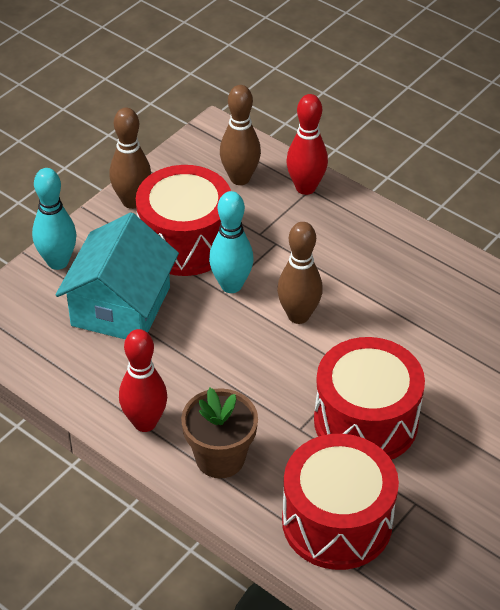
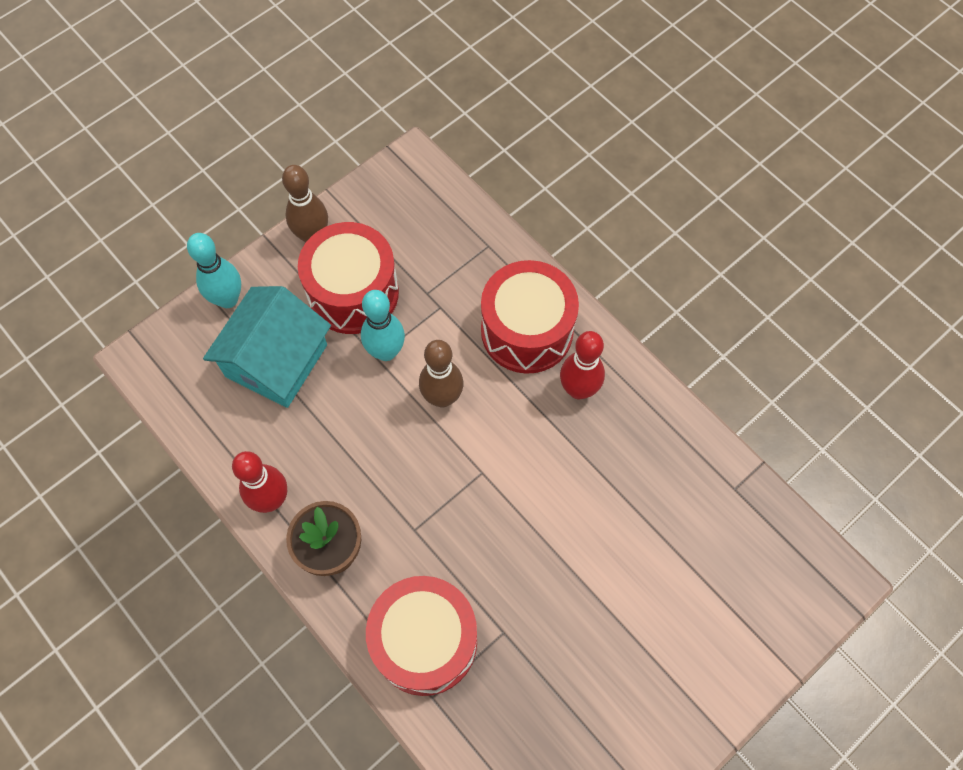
camera: 10 degrees right, 20 degrees up
brown bowling pin [220,85,261,185] -> none
red bowling pin [286,94,328,195] -> red bowling pin moved to [560,331,605,400]
red drum [314,337,425,460] -> red drum moved to [481,260,579,374]

